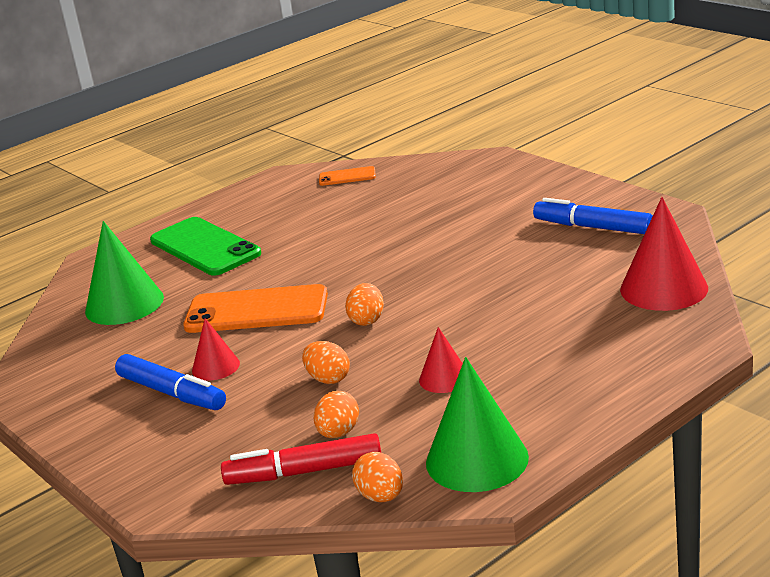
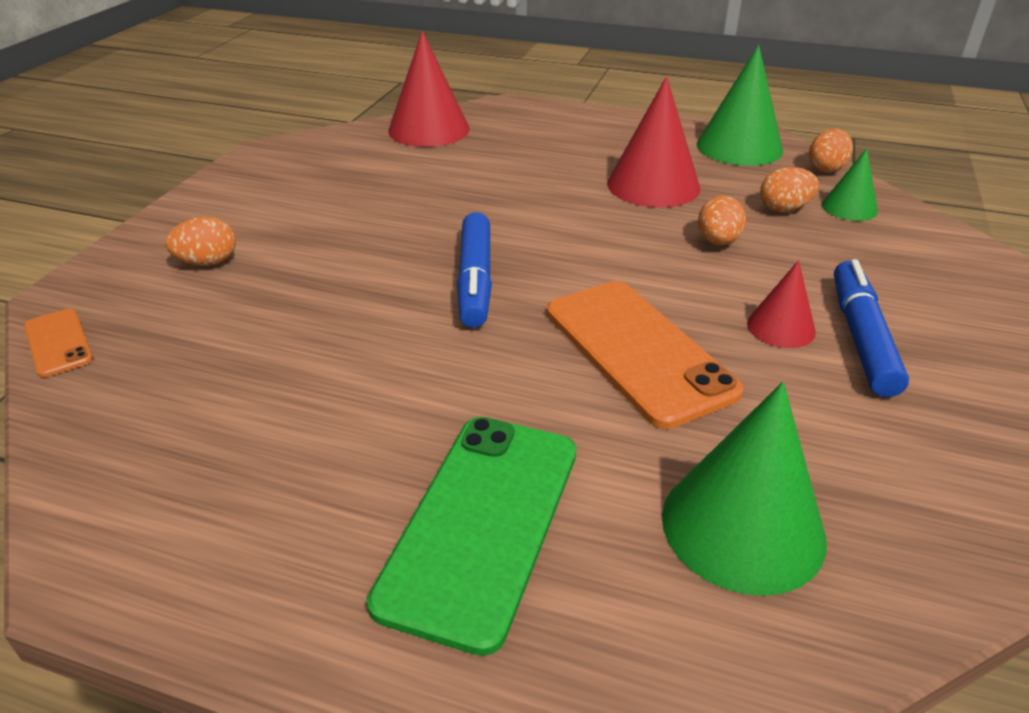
camera: 125 degrees left, 10 degrees up
red marker [221,433,381,485] -> green cone [822,149,878,221]
orange phone [319,166,376,186] -> orange phone moved to [24,308,93,377]
orange egg [345,283,384,326] -> orange egg moved to [166,217,236,266]
red cone [419,327,463,393] -> red cone [607,76,700,207], size x1.81
blue marker [533,198,653,234] -> blue marker moved to [457,212,492,328]

